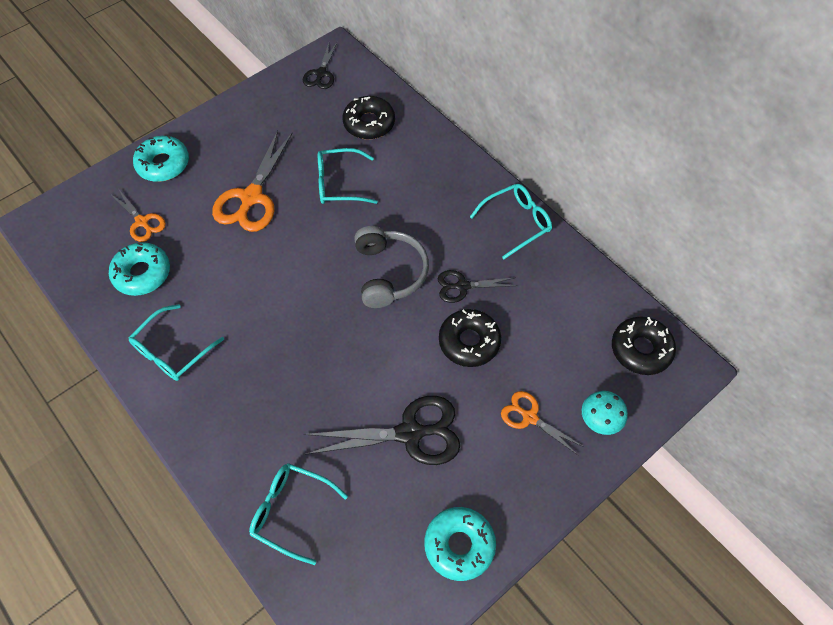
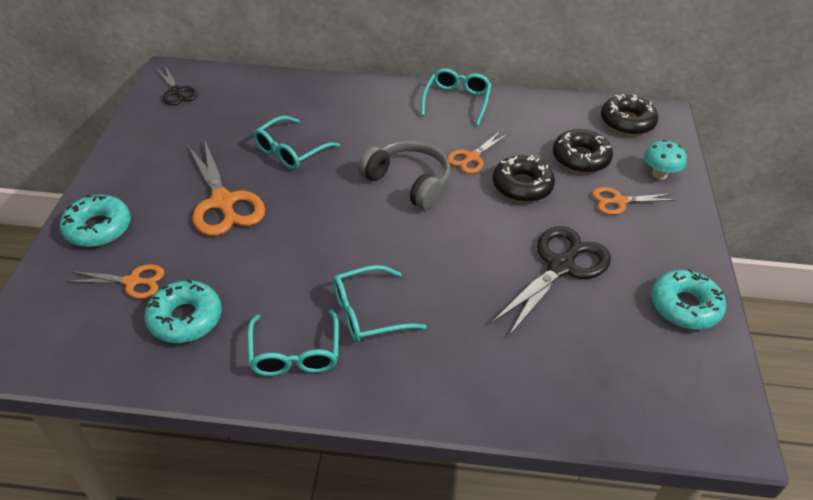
camera: 45 degrees left, 15 degrees down
turquoise glasses [249,463,348,565] -> turquoise glasses moved to [333,265,427,342]
black donut [343,96,395,139] -> black donut moved to [553,129,613,173]
black scissors [438,270,517,303] -> orange scissors [447,131,508,174]

